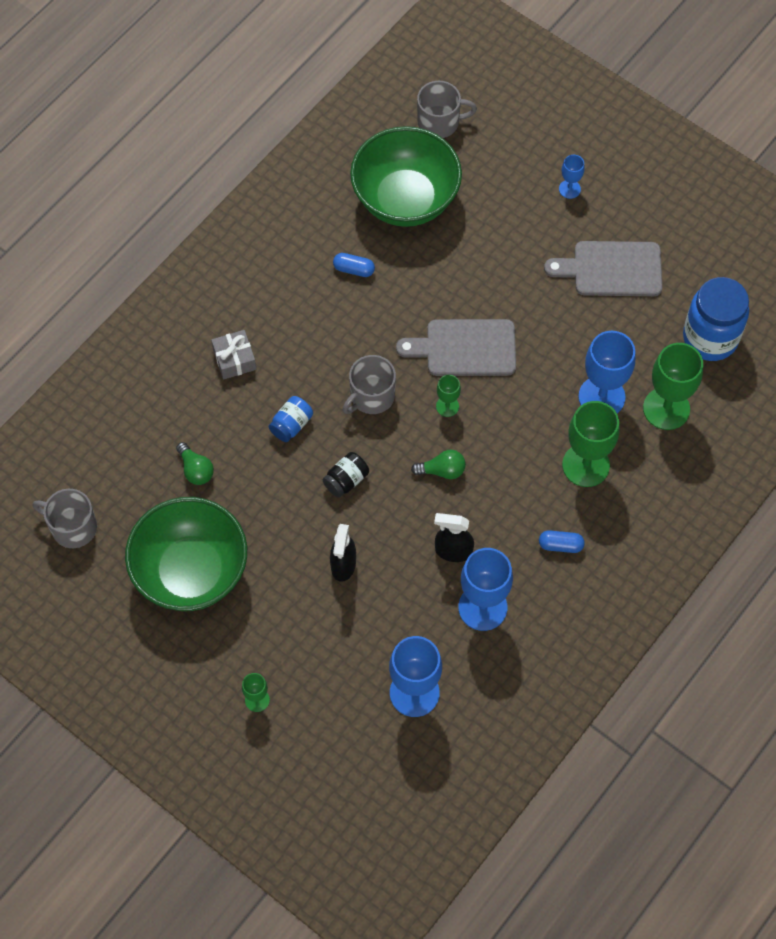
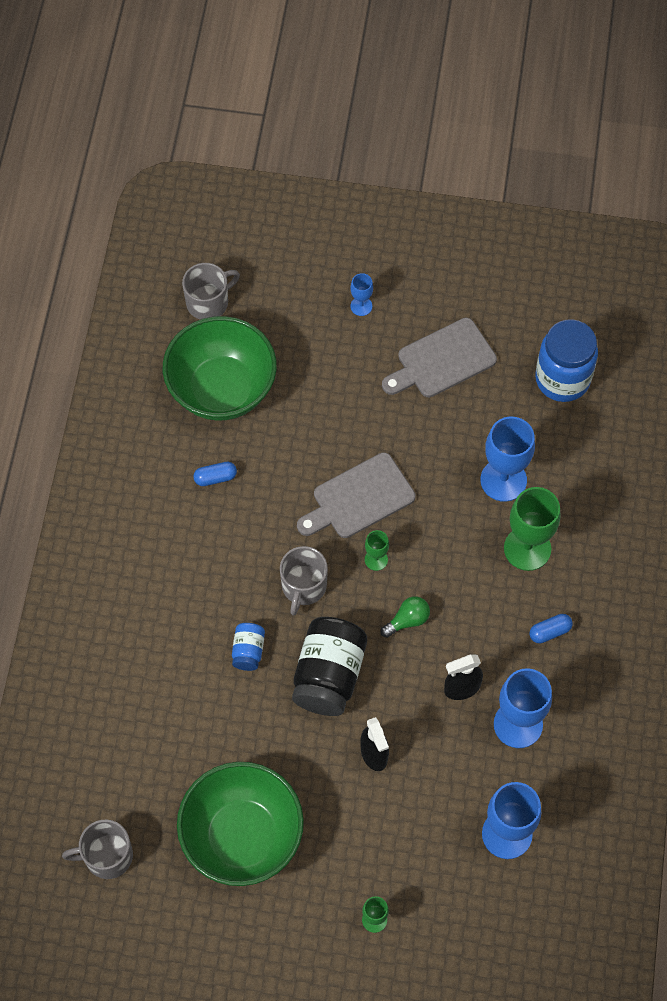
camera: 30 degrees left, 0 degrees up
green light bulb [176,442,214,485] -> none
grey gift [211,330,256,380] -> none
black jar [322,452,369,498] -> black jar [292,617,367,716], size x2.02
green goblet [643,343,703,430] -> none

